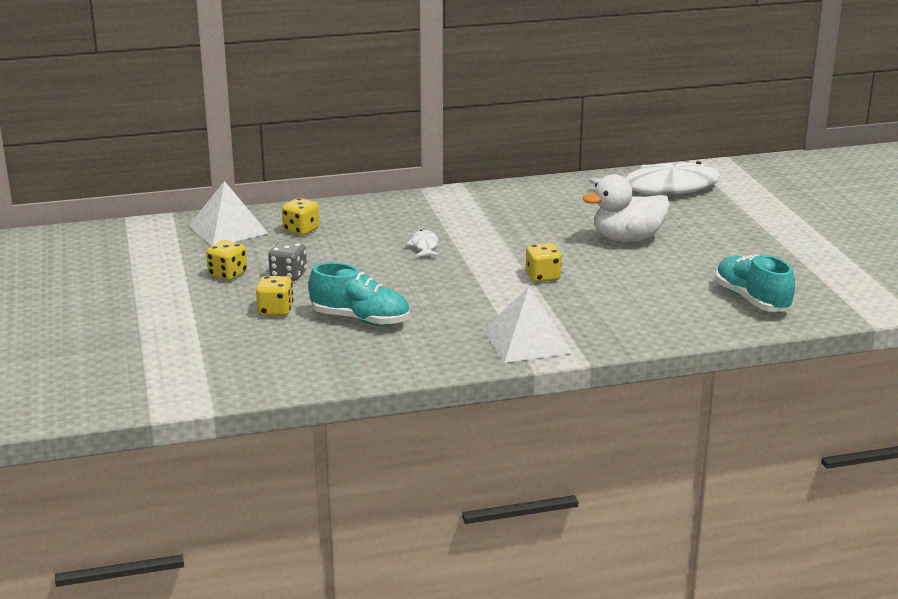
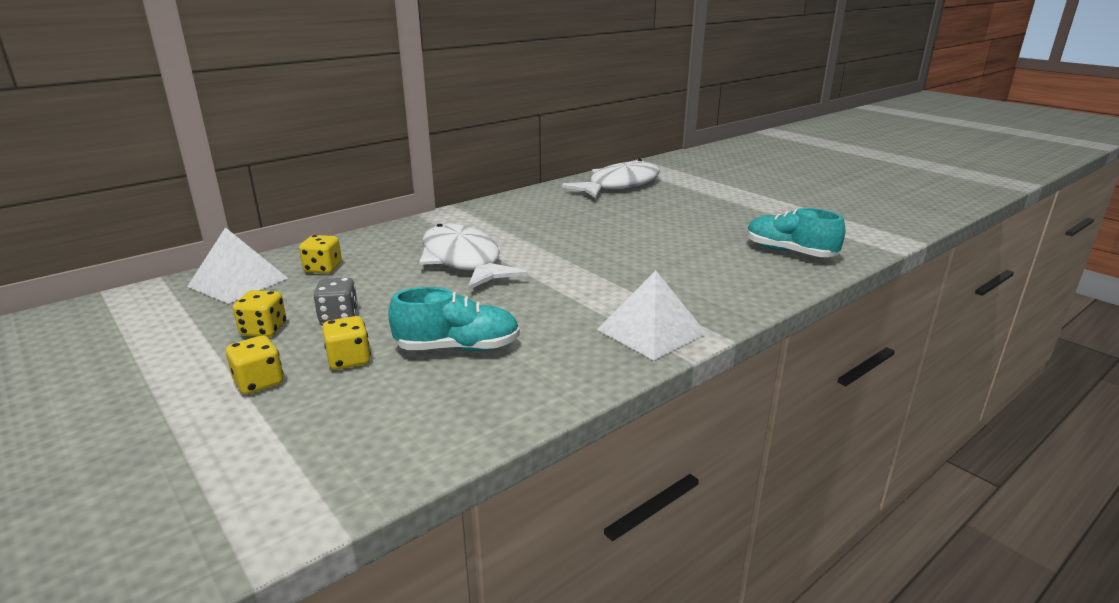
camera: 25 degrees left, 0 degrees up
white fish [406,230,440,257] -> white fish [419,224,528,290], size x2.48
yellow dice [526,243,562,282] -> yellow dice moved to [226,335,284,395]
white duck [583,174,670,242] -> none

